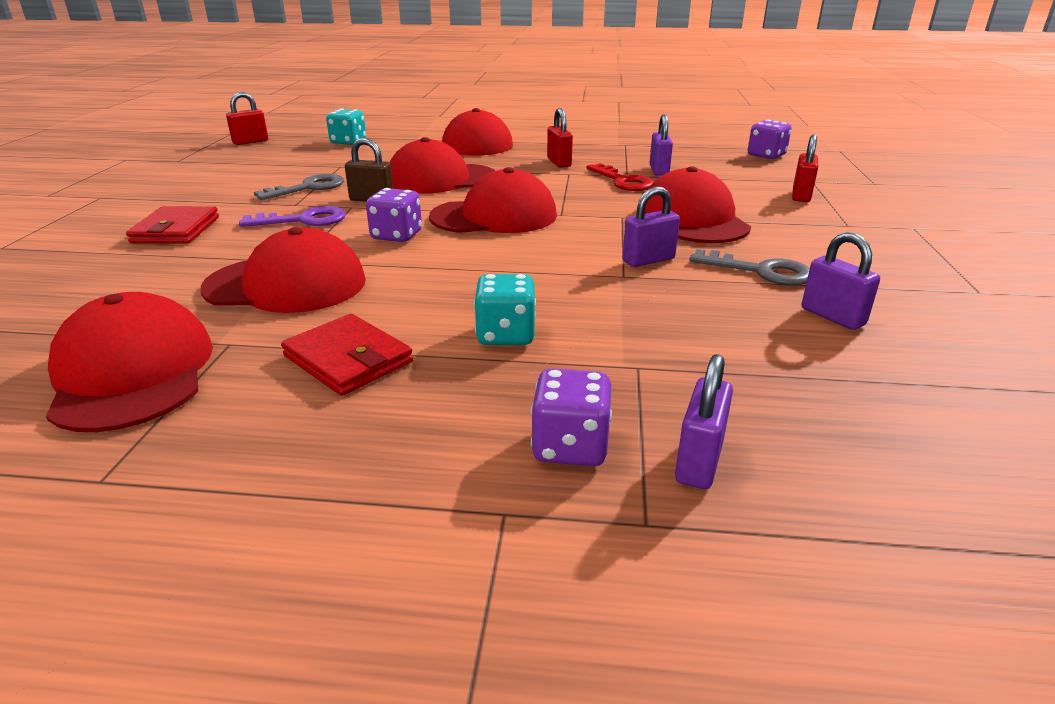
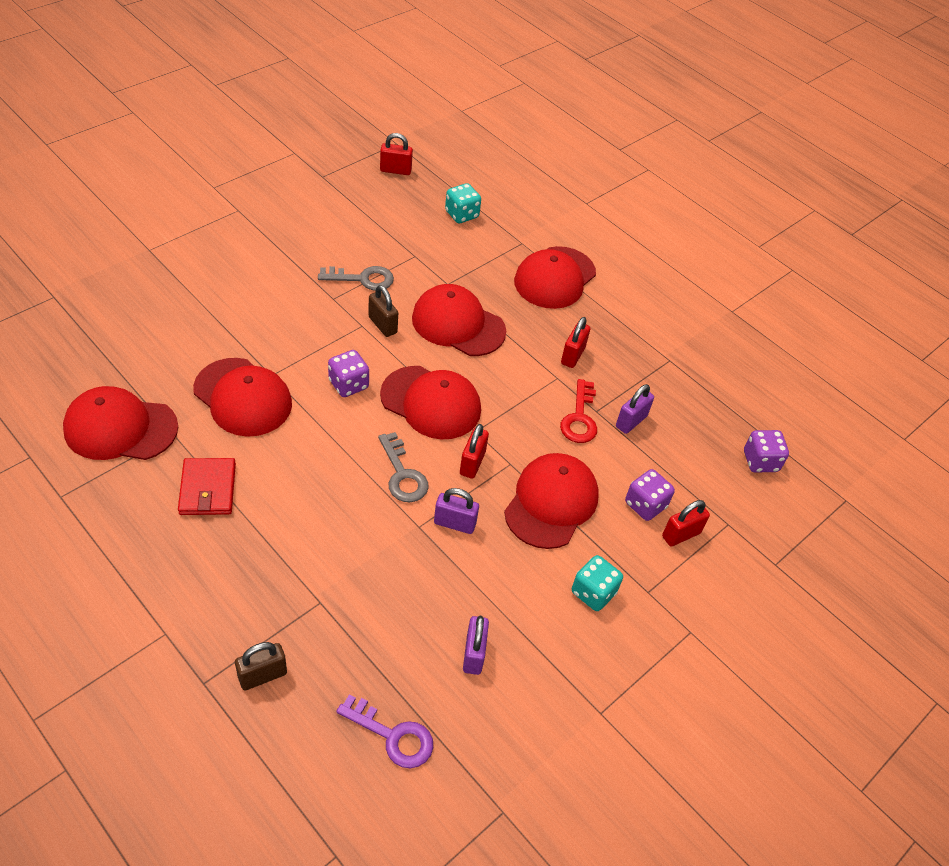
camera: 35 degrees right, 20 degrees up
red cap [46,292,213,432] -> red cap turned 105 degrees counterclockwise [63,386,178,460]
red wallet [126,206,219,244] -> none
purple key [239,206,346,227] -> purple key moved to [336,695,433,768]
turquoise dice [474,274,536,345] -> turquoise dice moved to [572,555,623,611]
purple dice [531,368,612,466] -> purple dice moved to [625,469,675,521]
purple padlock [675,354,733,489] -> brown padlock [235,642,287,690]
grey key [689,249,810,285] -> grey key moved to [378,432,429,502]
none -> red padlock [460,424,489,479]

